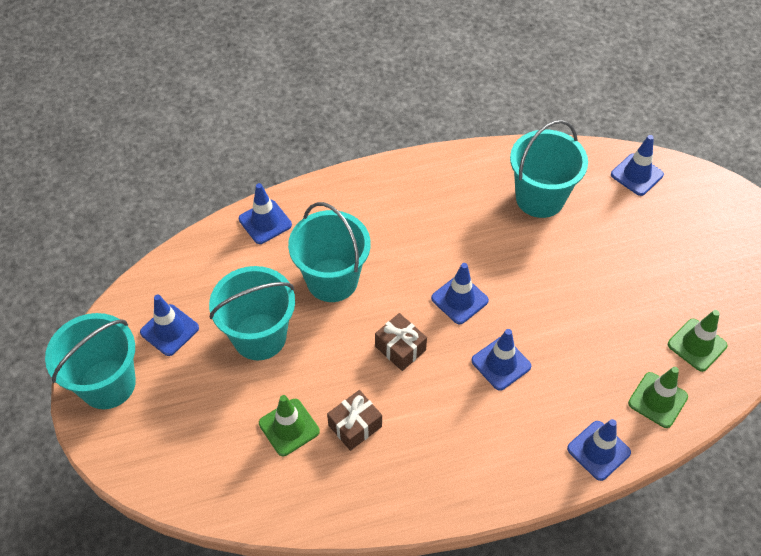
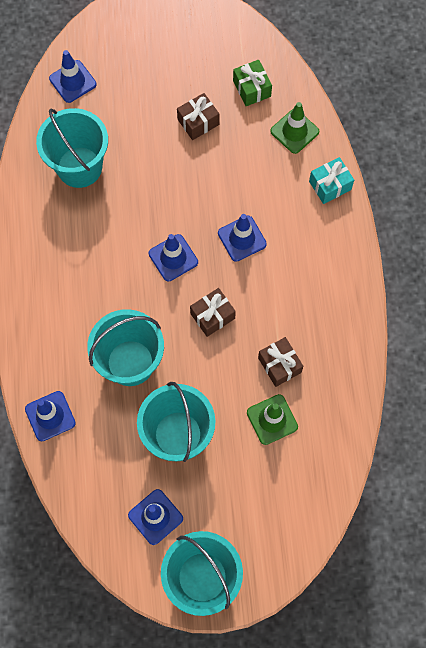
camera: 80 degrees left, 15 degrees up
blue traffic cone [567,419,631,481] -> turquoise gift [309,157,354,204]
green traffic cone [668,310,727,372] -> green gift [233,60,272,106]
none -> brown gift [177,93,219,140]

